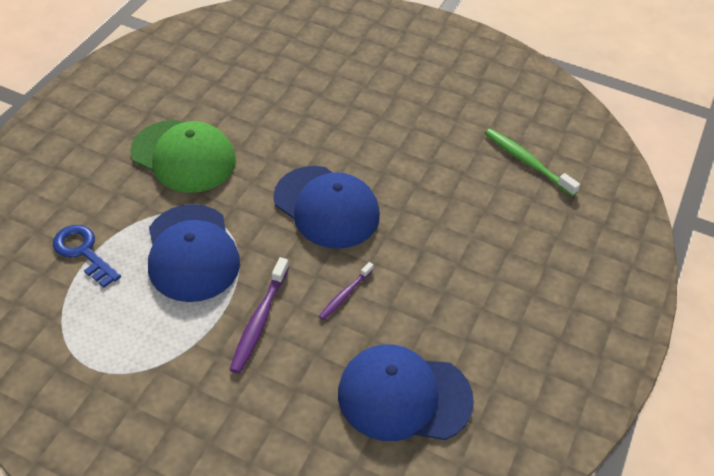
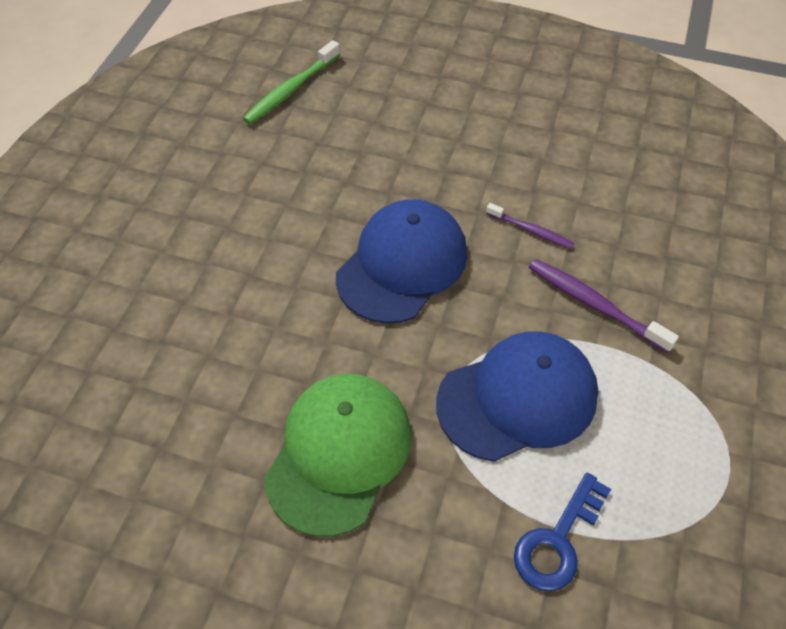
camera: 95 degrees left, 5 degrees up
purple toothbrush [230,257,289,374] -> purple toothbrush turned 150 degrees counterclockwise [529,259,679,353]
blue cap [338,344,474,441] -> none

